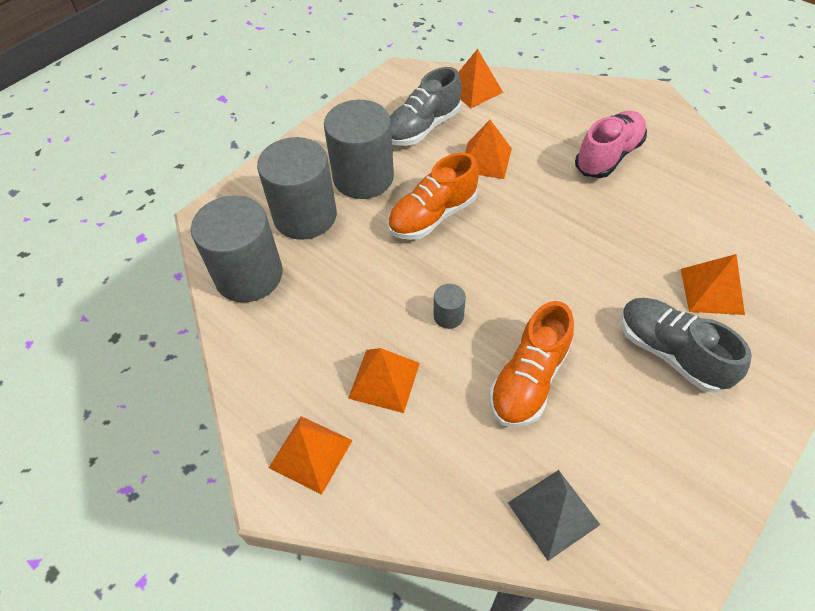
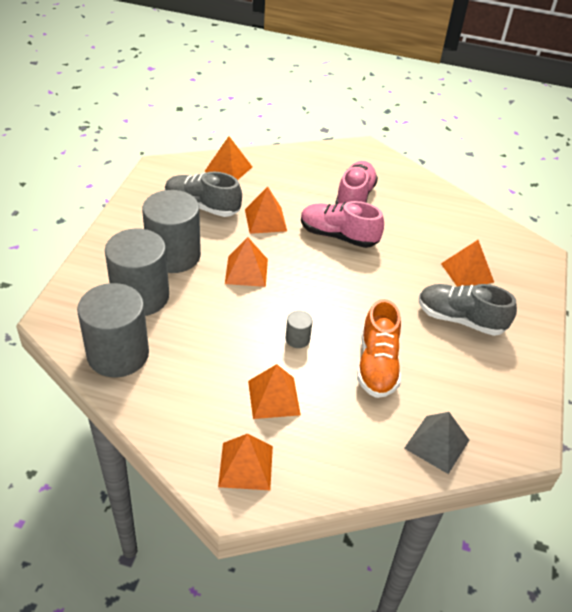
camera: 30 degrees left, 10 degrees down
orange shoe [387,152,479,240] -> orange pyramid [225,237,268,287]
grey shoe [390,67,462,146] -> grey shoe turned 90 degrees clockwise [165,172,242,217]
none -> pink shoe [301,201,384,248]

